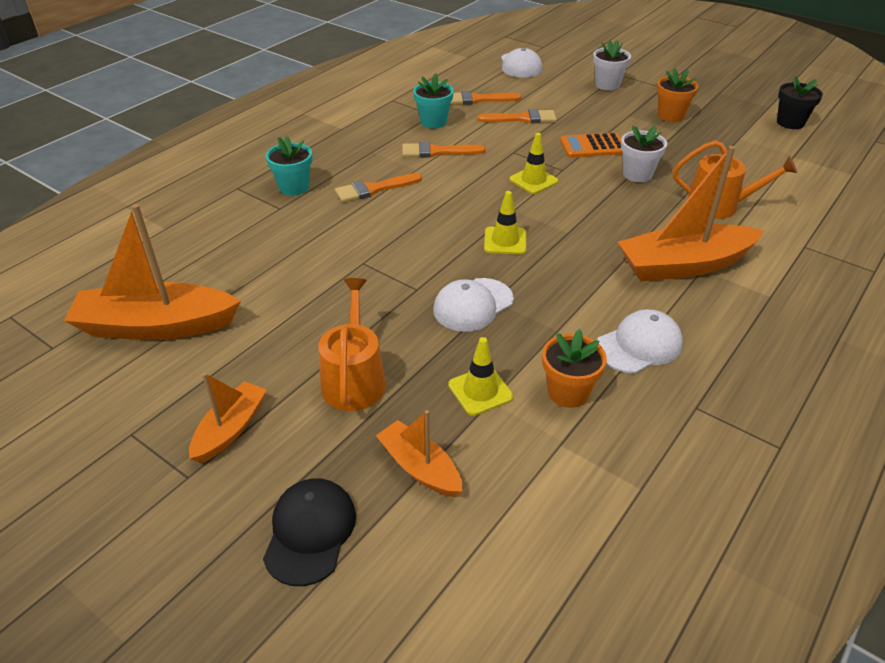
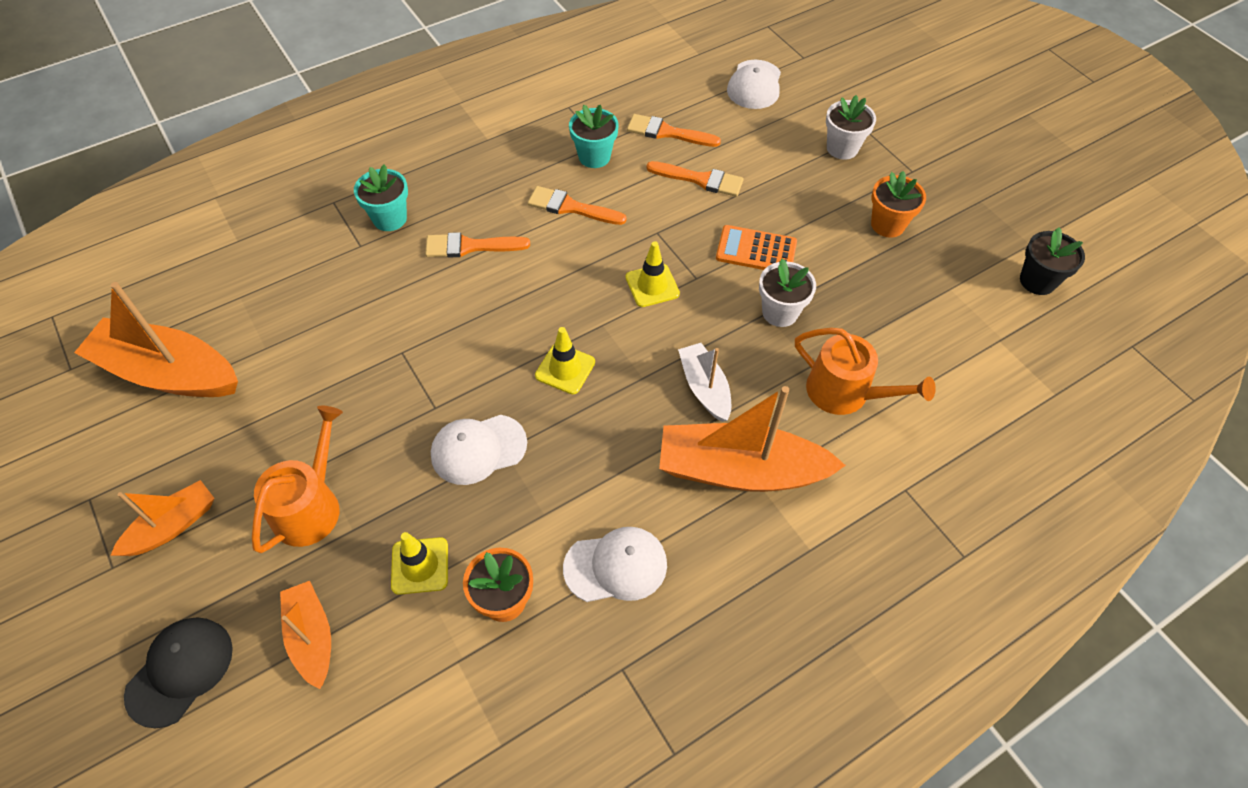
camera: 20 degrees right, 15 degrees up
none -> white boat [678,343,731,422]

